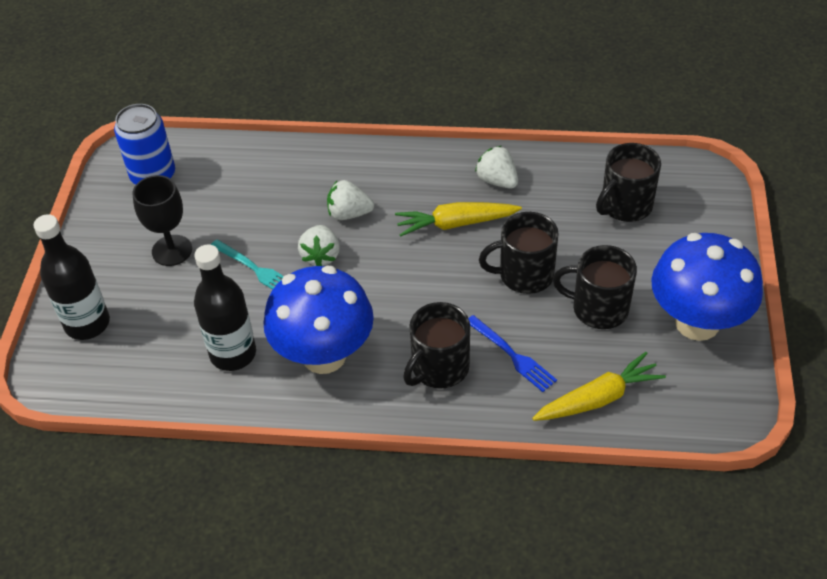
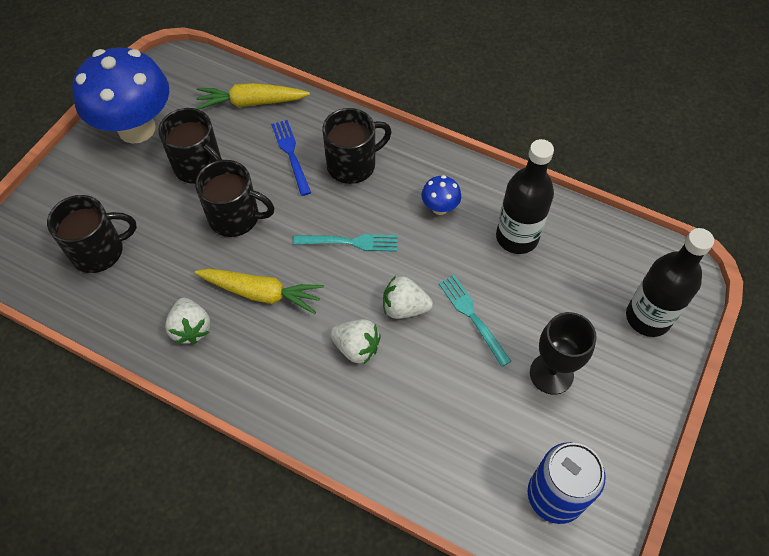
camera: 160 degrees left, 10 degrees up
blue mushroom [263,266,374,374] -> blue mushroom [422,175,461,215], size x0.41
white strawberry [298,225,340,266] -> white strawberry turned 105 degrees counterclockwise [383,276,433,319]
none -> turquoise fork [294,234,398,252]

